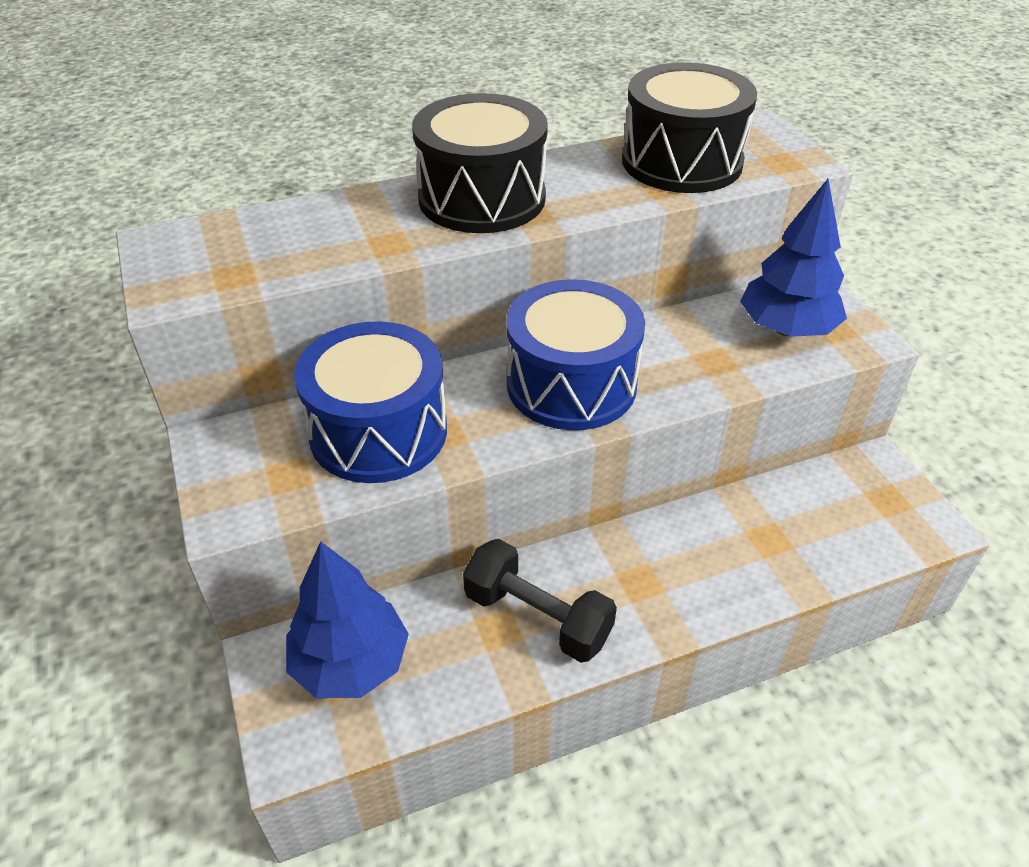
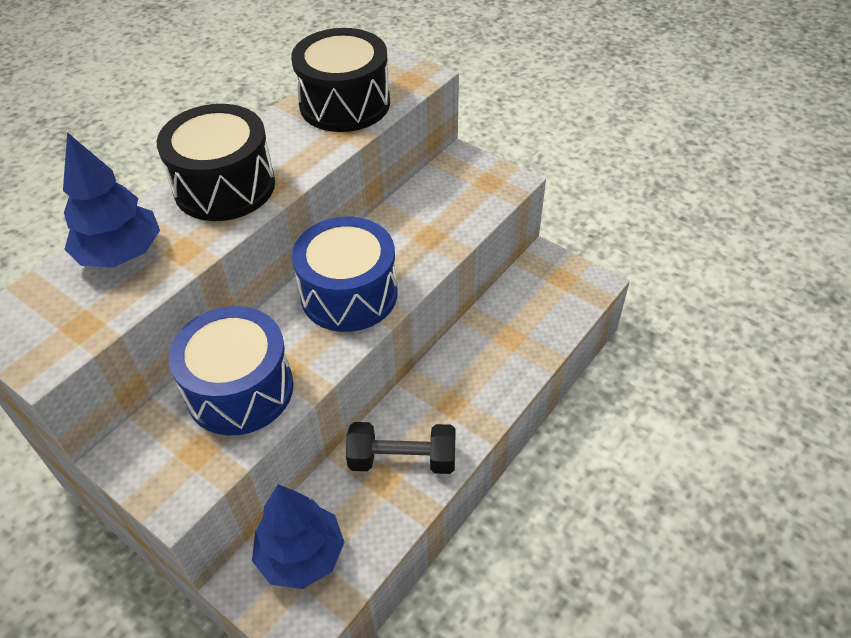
camera: 30 degrees left, 5 degrees up
blue tree [740,179,847,337] -> blue tree moved to [63,132,160,267]

